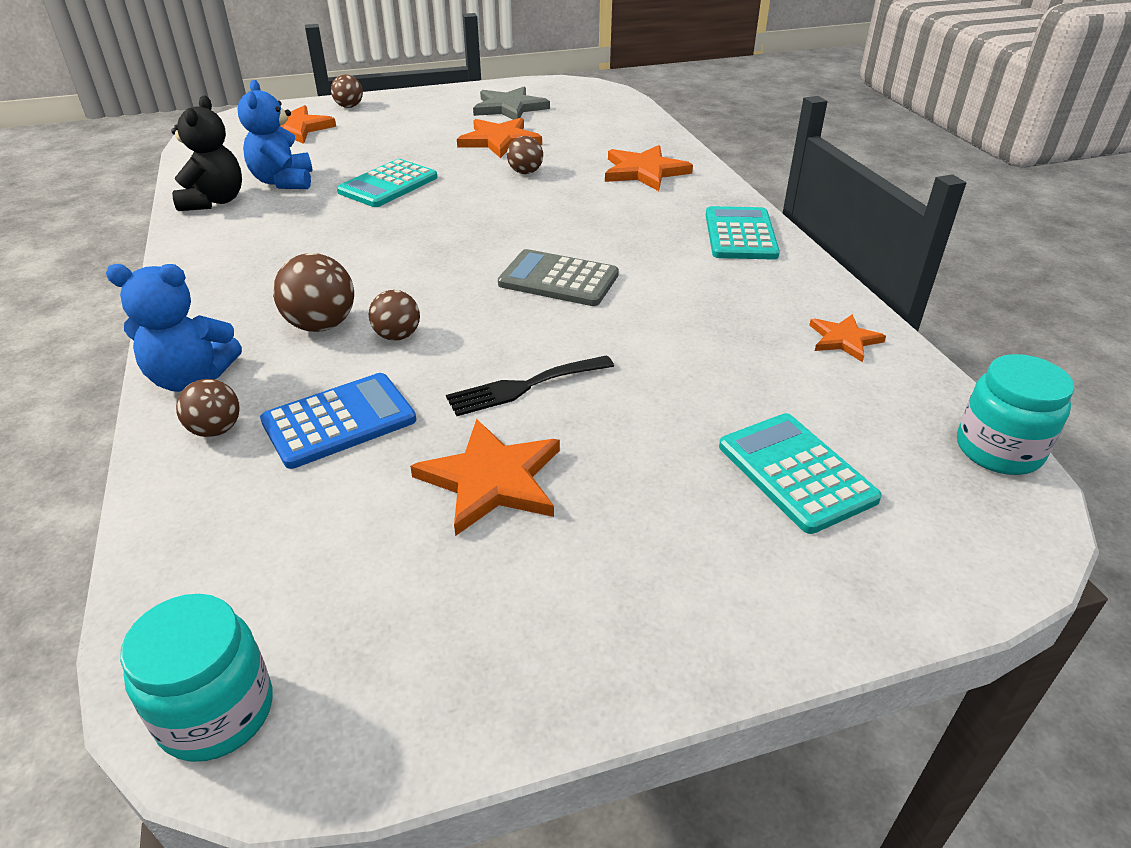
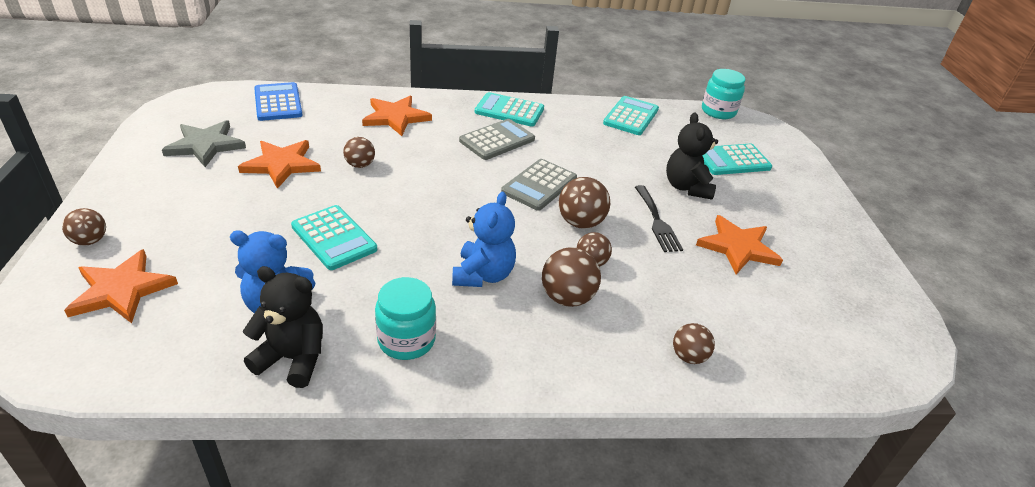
camera: 80 degrees left, 0 degrees up
blue teddy bear [106,264,242,392] -> blue teddy bear moved to [452,192,516,287]
turquoise jar [120,594,272,762] -> turquoise jar moved to [375,277,436,360]
blue calculator [260,373,416,469] -> blue calculator moved to [254,82,303,121]
orange star [809,314,886,362] -> turquoise calculator [603,96,659,135]
none -> grey calculator [459,119,535,160]
none -> brown ball [559,177,610,229]
none -> black teddy bear [666,113,718,200]

